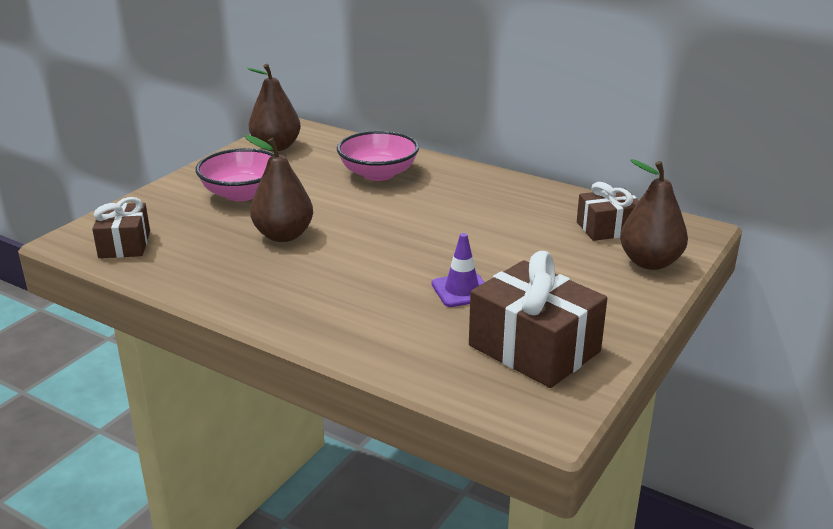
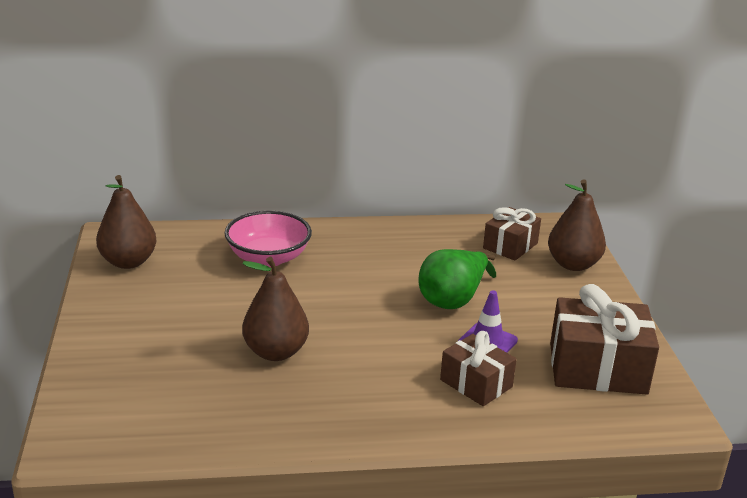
camera: 40 degrees left, 0 degrees up
brown gift [92,197,150,258] -> brown gift moved to [440,331,517,406]
pink bowl [195,148,274,201] -> none
none -> green pear [419,249,496,309]

